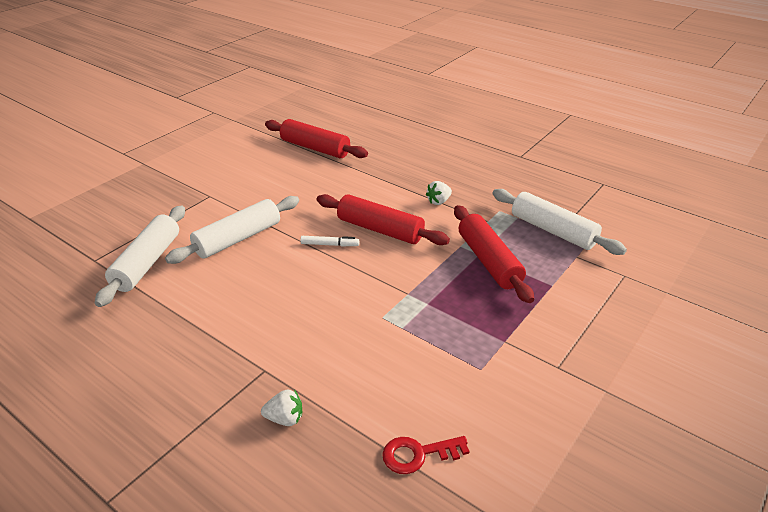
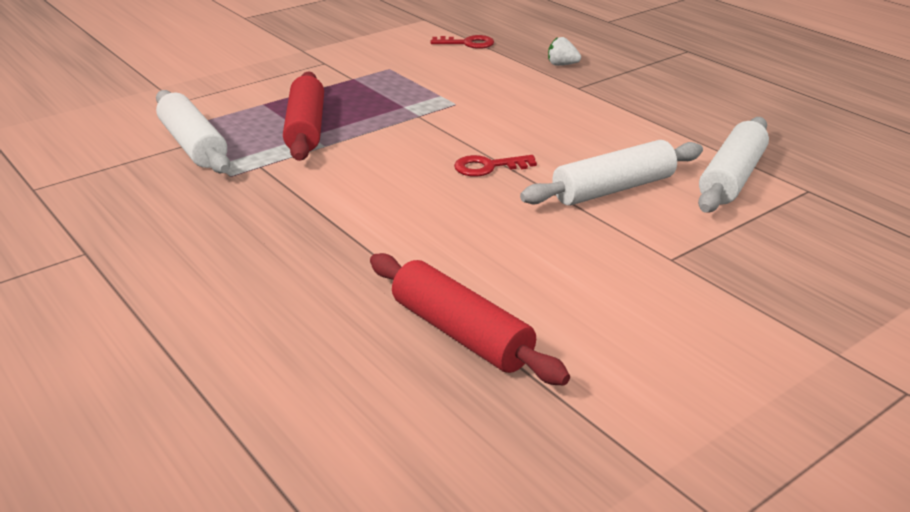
camera: 165 degrees left, 5 degrees down
white marker [300,236,359,246] -> red key [454,155,537,177]
red rolling pin [317,194,450,245] -> none
white strawberry [426,181,452,205] -> none

